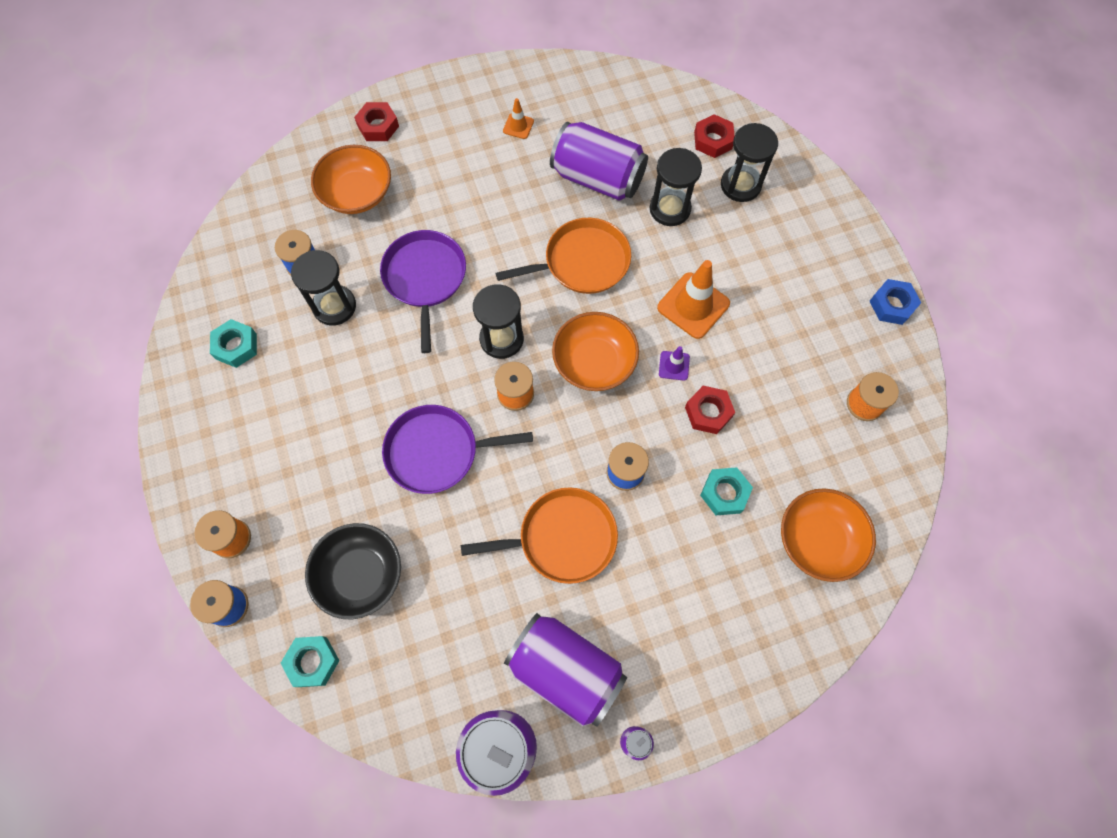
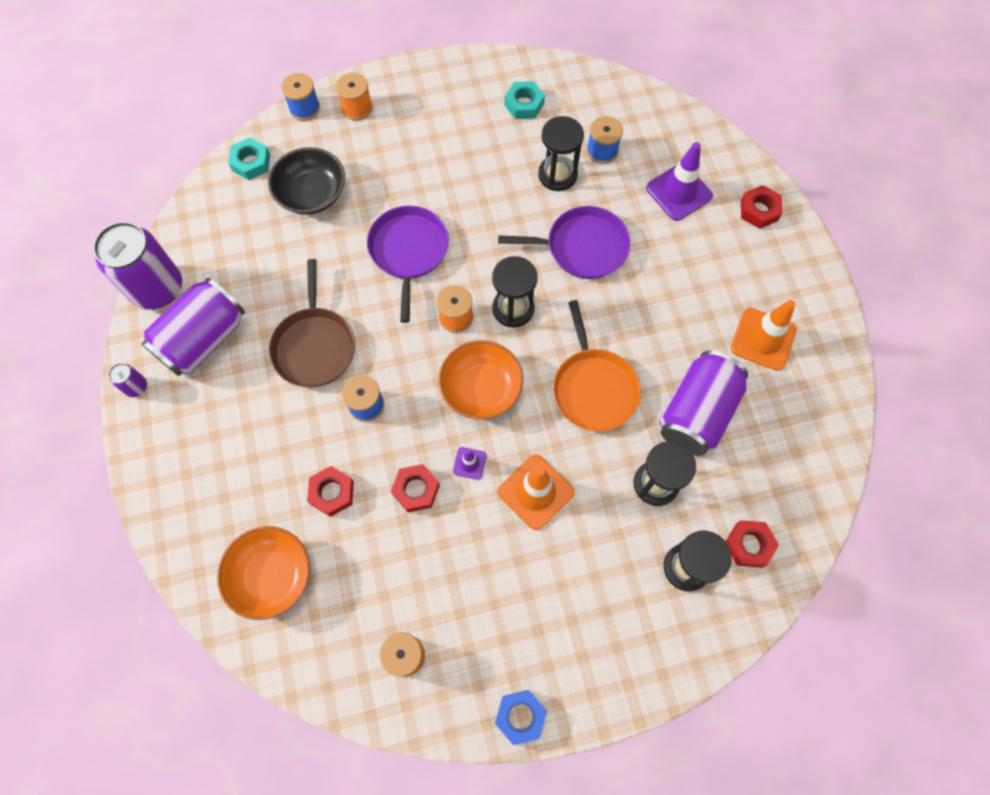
camera: 95 degrees right, 0 degrees up
orange bowl [311,145,391,214] -> purple traffic cone [646,142,713,221]
orange pan [461,487,618,584] -> brown pan [269,259,355,387]
orange traffic cone [503,98,534,139] -> orange traffic cone [731,300,797,371], size x1.98
turquoise nut [700,467,753,515] -> red nut [307,466,354,517]

